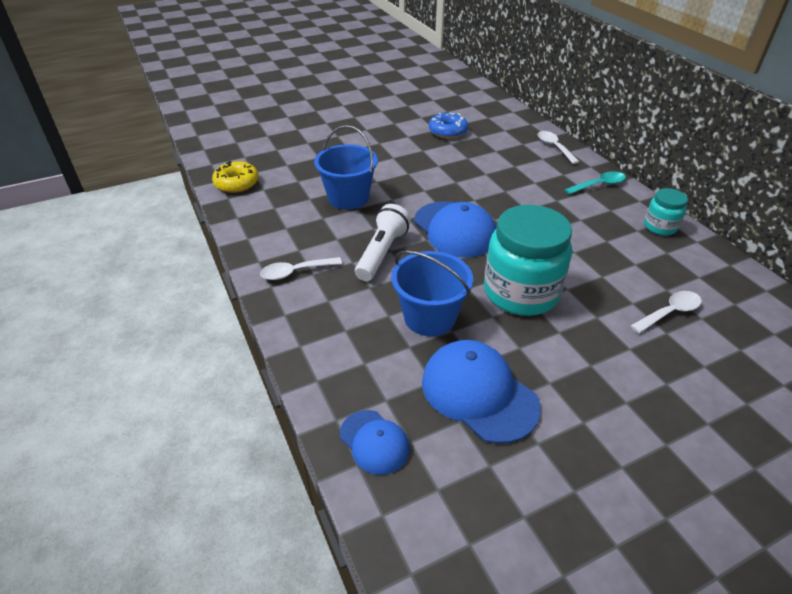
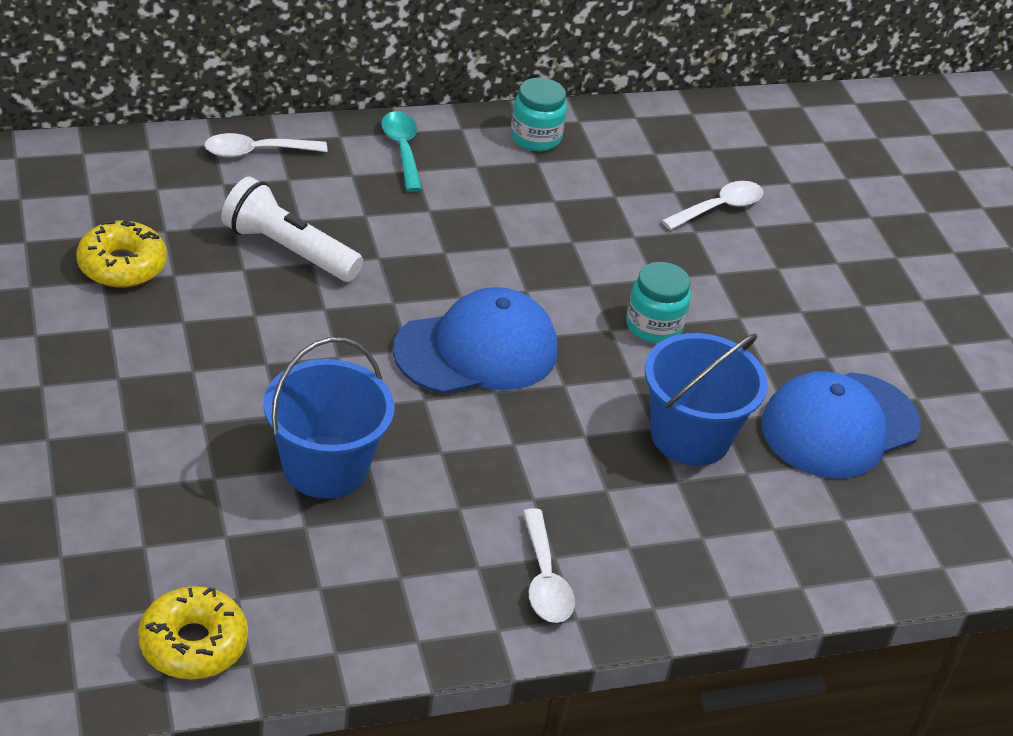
camera: 85 degrees left, 0 degrees up
blue cap [340,410,410,475] -> none
white flashlight [355,204,411,281] -> white flashlight moved to [221,177,363,282]
blue donut [429,113,468,139] -> yellow donut [76,220,167,288]
turquoise jar [484,205,572,316] -> turquoise jar [626,262,691,343], size x0.50
white spoon [631,291,702,333] -> white spoon turned 75 degrees clockwise [661,181,763,230]

